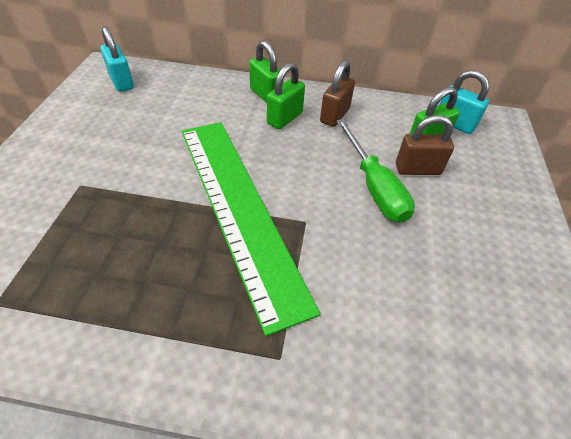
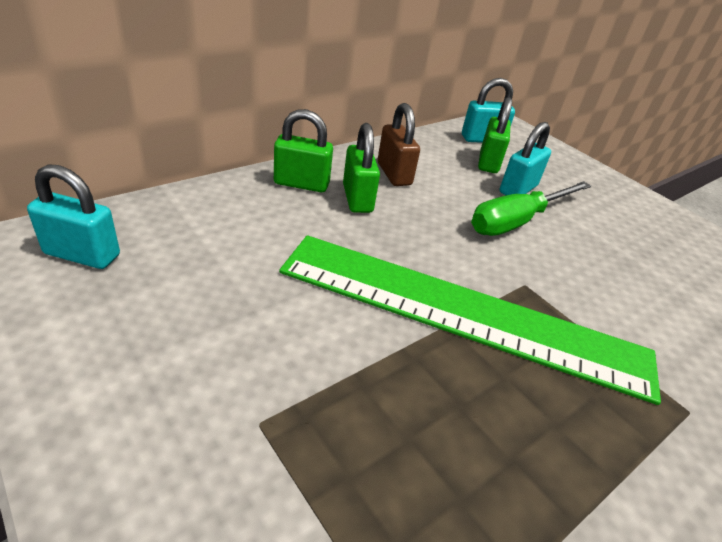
camera: 50 degrees left, 10 degrees down
green screwdriver [336,119,415,223] -> green screwdriver turned 120 degrees clockwise [471,181,591,236]
brown padlock [396,115,454,175] -> turquoise padlock [500,122,551,195]

